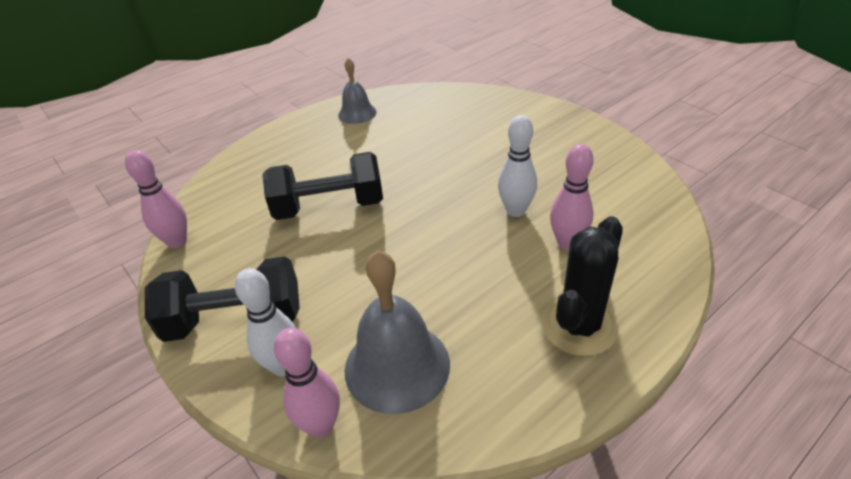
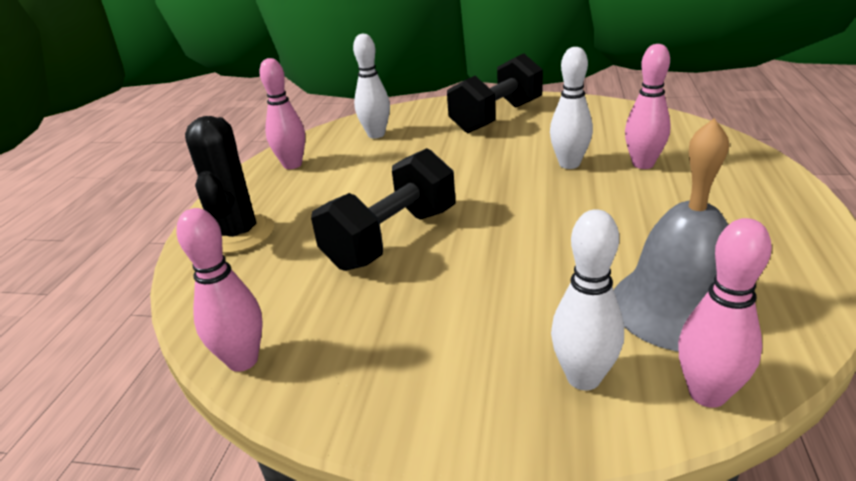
camera: 40 degrees left, 10 degrees down
black dumbbell [145,256,300,342] -> black dumbbell moved to [447,54,543,133]
grey bell [338,58,377,124] -> pink bowling pin [259,58,305,169]
black cactus [542,216,623,356] -> black cactus moved to [185,116,274,254]
none -> white bowling pin [353,34,390,138]

